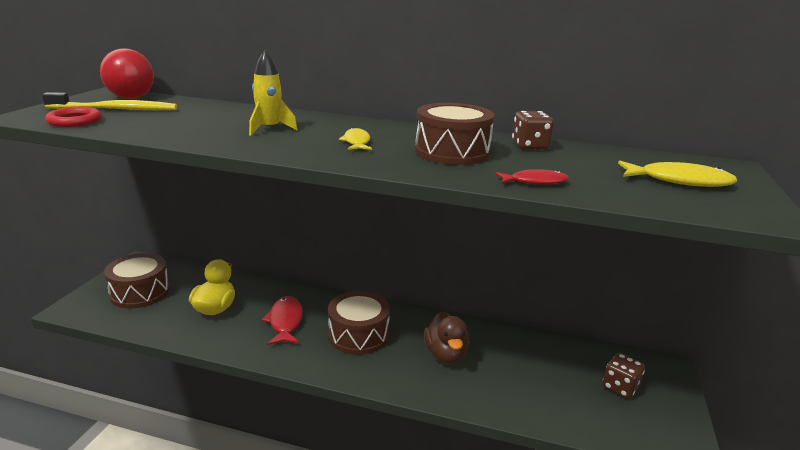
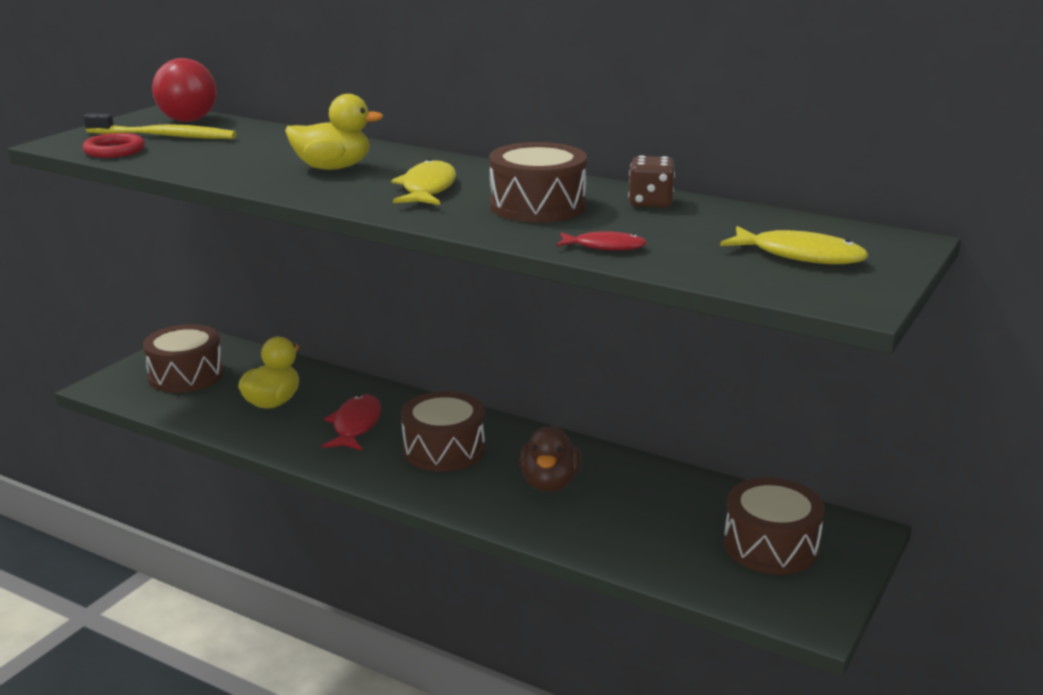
camera: 15 degrees right, 0 degrees up
yellow rocket [249,51,297,136] -> yellow duck [285,94,383,170]
yellow fish [339,127,372,150] -> yellow fish [391,159,456,205], size x1.56
brown dice [602,353,645,399] -> brown drum [724,478,825,575]

